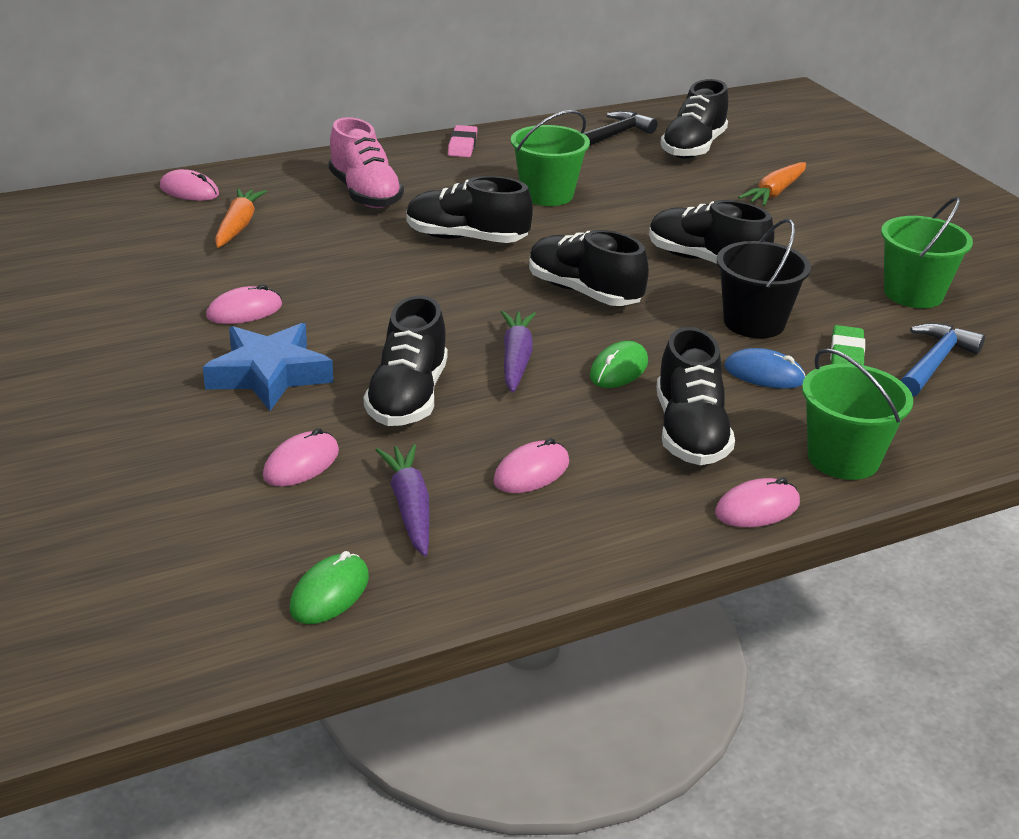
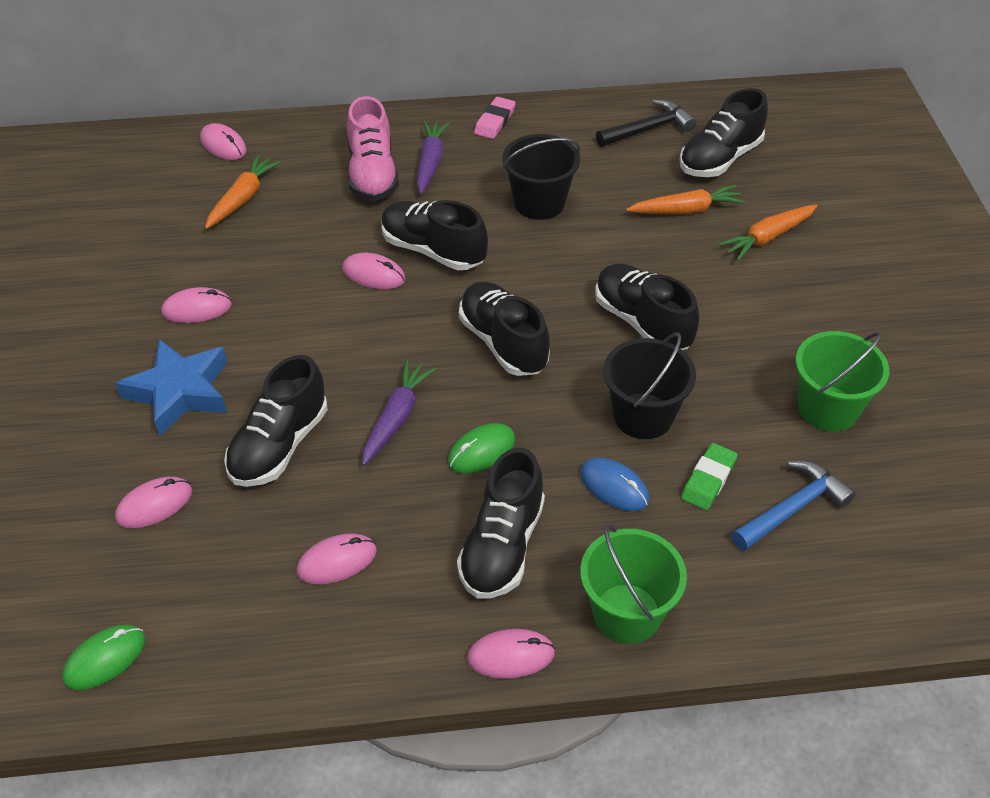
camera: 20 degrees right, 15 degrees up
purple carrot [376,444,430,557] -> purple carrot moved to [417,120,450,194]
green bucket [511,110,590,206] -> black bucket [502,134,580,220]
none -> pink mouse [342,253,406,289]
none -> orange carrot [626,184,745,214]

